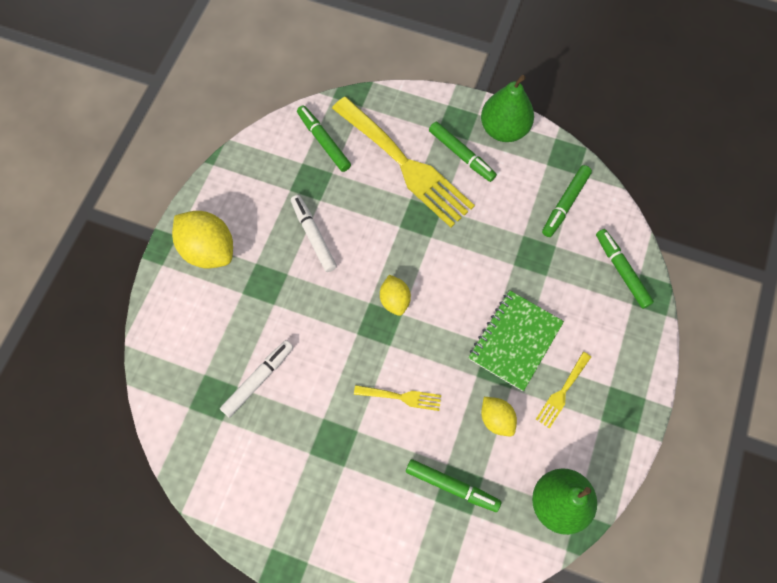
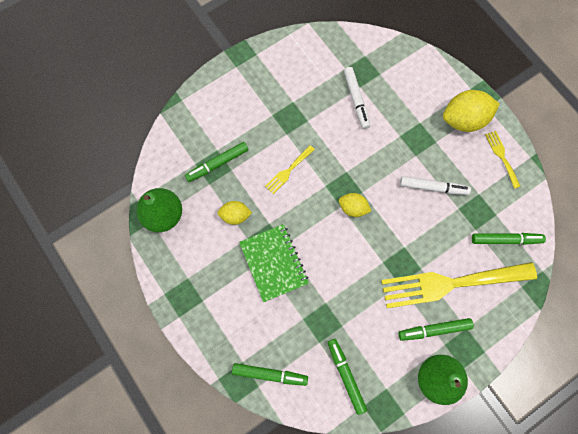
camera: 125 degrees right, 5 degrees up
yellow fork [536,352,591,429] -> yellow fork moved to [485,131,521,189]

